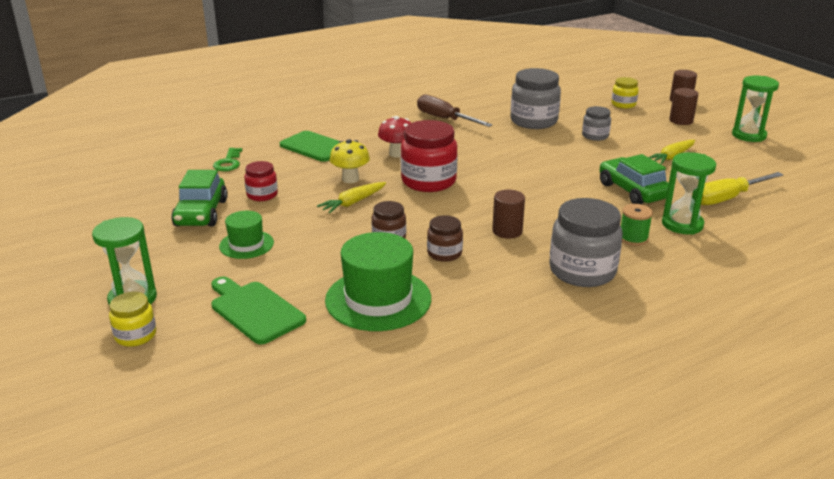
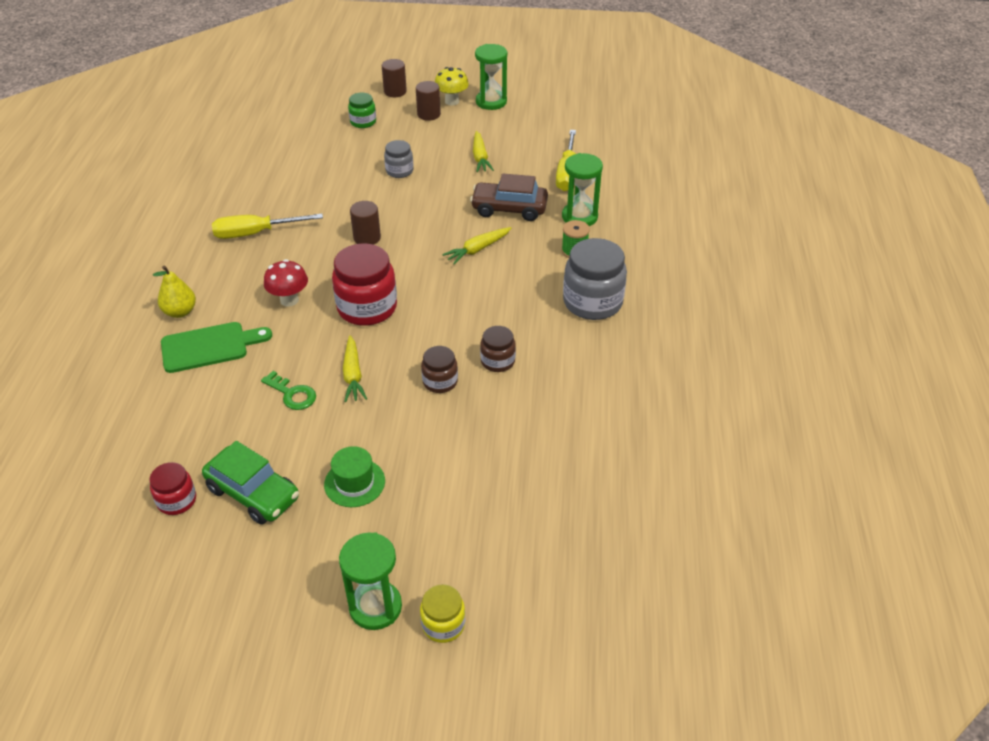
camera: 55 degrees left, 15 degrees up
green cutting board [211,276,306,345] -> none
green key [213,148,242,171] -> green key moved to [261,371,316,410]
red jar [244,161,278,201] -> red jar moved to [149,462,196,515]
green hat [325,232,431,331] -> none
yellow mushroom [330,139,370,183] -> yellow mushroom moved to [435,67,469,105]
brown screwdriver [417,95,493,127] -> yellow screwdriver [212,214,323,239]
brown cylinder [492,190,525,239] -> brown cylinder moved to [350,201,381,245]
grey jar [510,68,561,129] -> none
green car [600,154,669,204] -> brown car [470,174,548,221]
yellow jar [611,77,639,109] -> green jar [348,93,376,128]
none -> yellow pear [153,265,196,318]
none -> yellow carrot [442,227,511,264]

